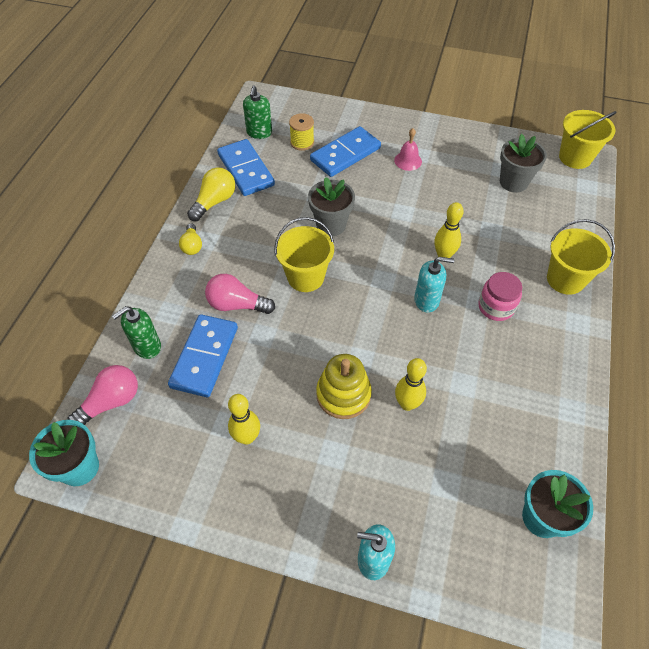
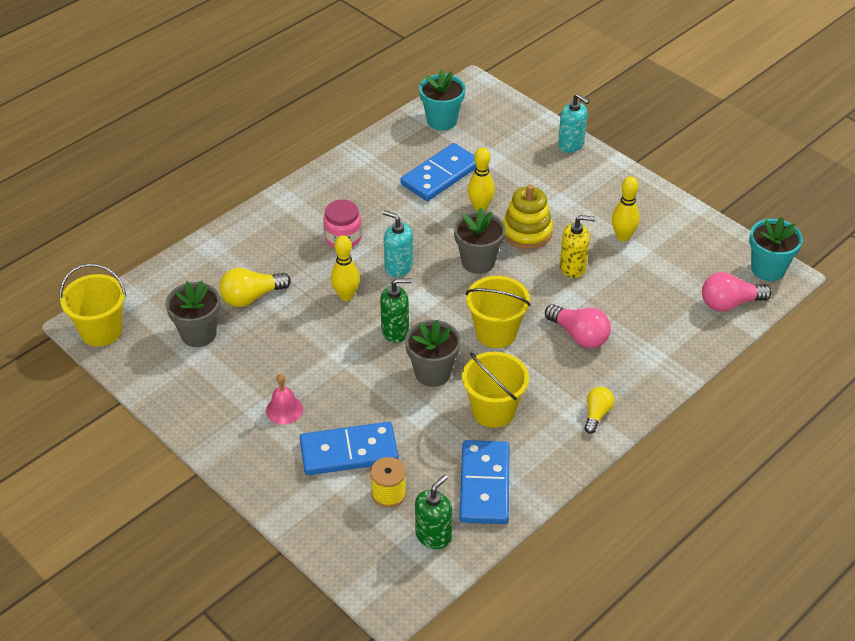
camera: 150 degrees left, 10 degrees down
green soap dispenser [112,306,161,359] -> green soap dispenser moved to [380,278,412,343]
blue domino [168,314,238,397] -> blue domino moved to [401,143,476,201]
yellow light bulb [187,167,235,221] -> yellow light bulb moved to [219,268,291,307]
yellow bucket [547,219,615,295] -> yellow bucket moved to [462,352,529,428]
none -> grey flower pot [454,208,505,274]
none -> yellow soap dispenser [560,215,595,278]

